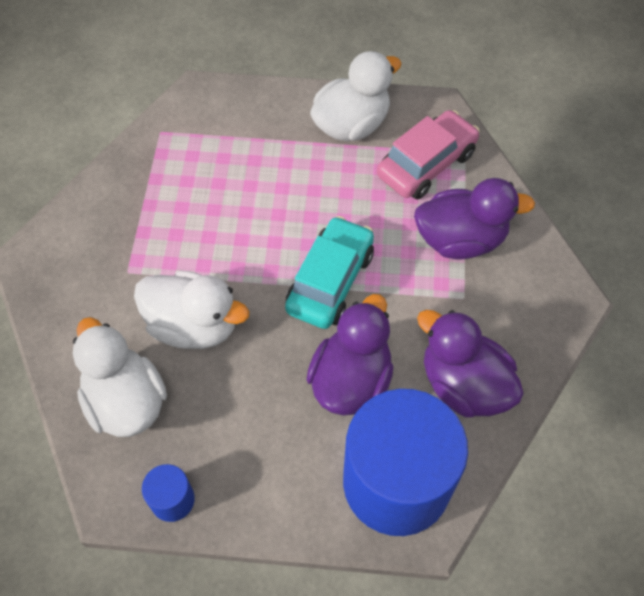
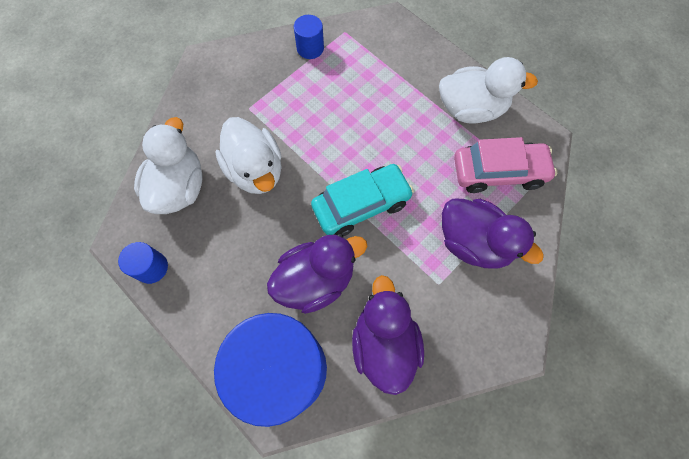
camera: 40 degrees right, 10 degrees up
none -> blue cylinder [294,15,324,59]

